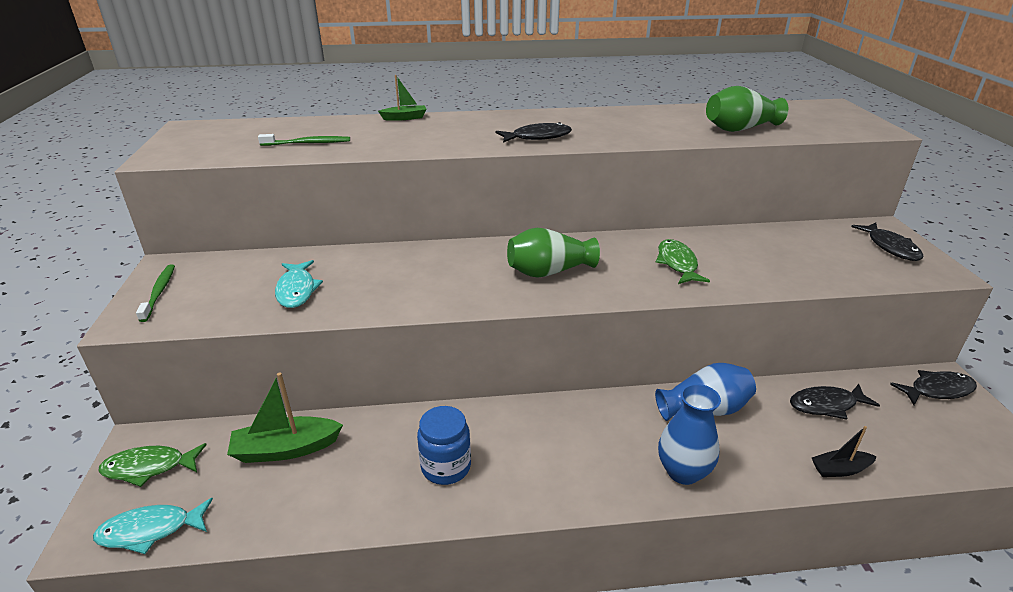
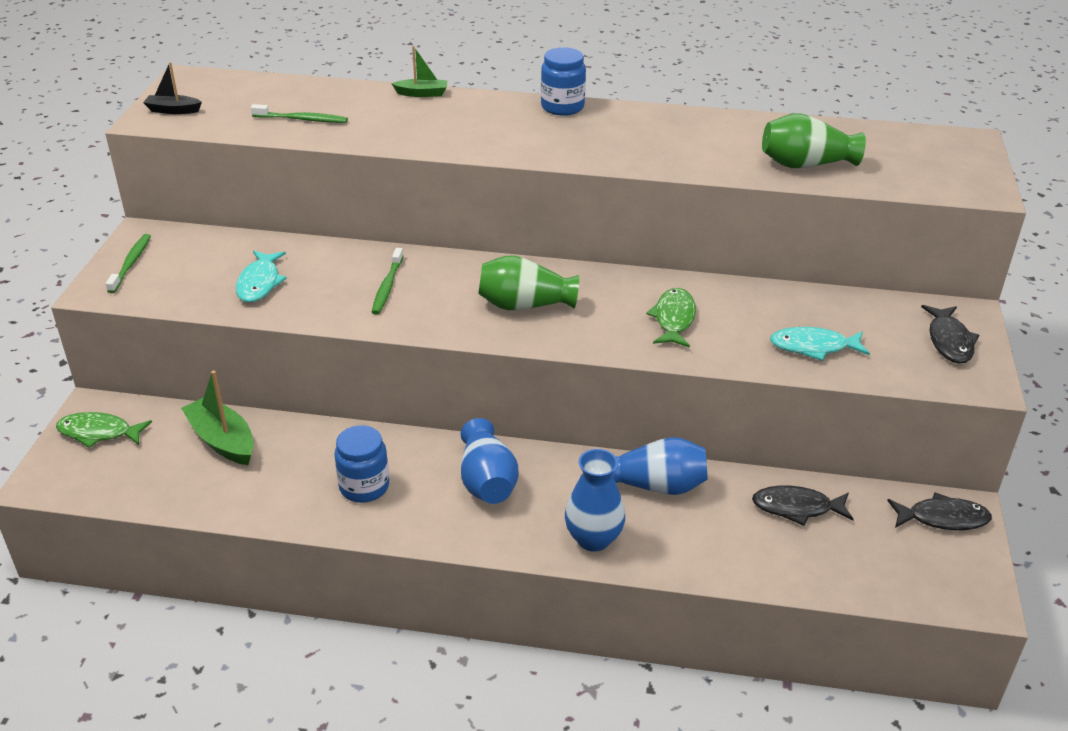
camera: 15 degrees right, 5 degrees up
turquoise fish [93,498,213,554] -> turquoise fish moved to [770,327,870,361]
green boat [227,372,343,463] -> green boat turned 45 degrees clockwise [181,370,254,465]
black fish [495,122,572,143] -> none
black boat [812,426,877,477] -> black boat moved to [143,62,202,114]
none -> green toothbrush [372,248,403,314]
none -> blue vase [460,418,519,504]
none -> blue jar [541,47,586,116]

